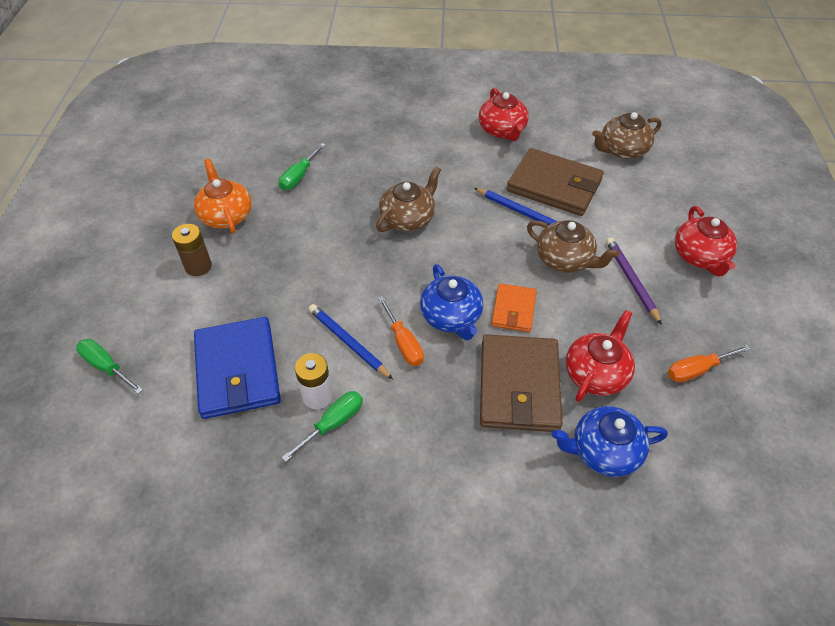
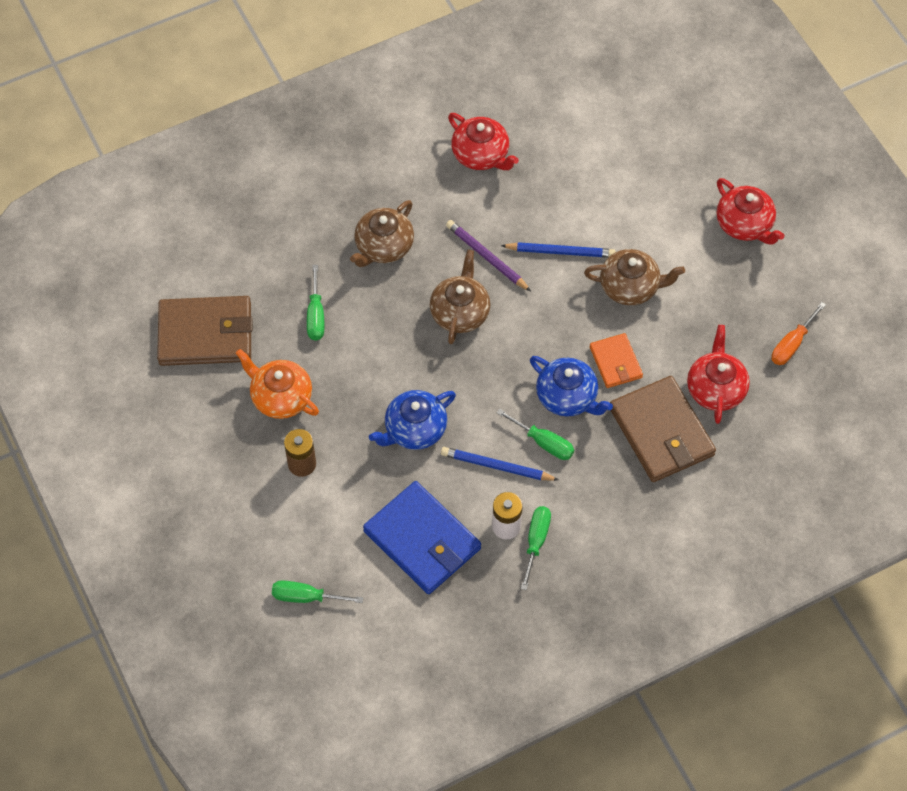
camera: 30 degrees left, 10 degrees up
orange screwdriver [378,296,424,366] -> green screwdriver [497,409,574,460]
brown wallet [507,148,604,216] -> brown wallet moved to [157,296,252,366]
blue teapot [552,406,668,477] -> blue teapot moved to [369,390,456,450]
brown teapot [592,112,662,159] -> brown teapot moved to [350,200,414,267]
purple pencil [606,237,662,325] -> purple pencil moved to [446,220,531,291]

